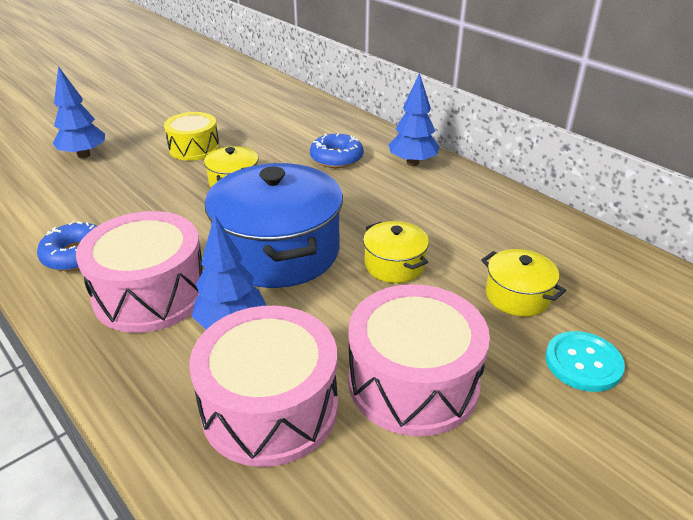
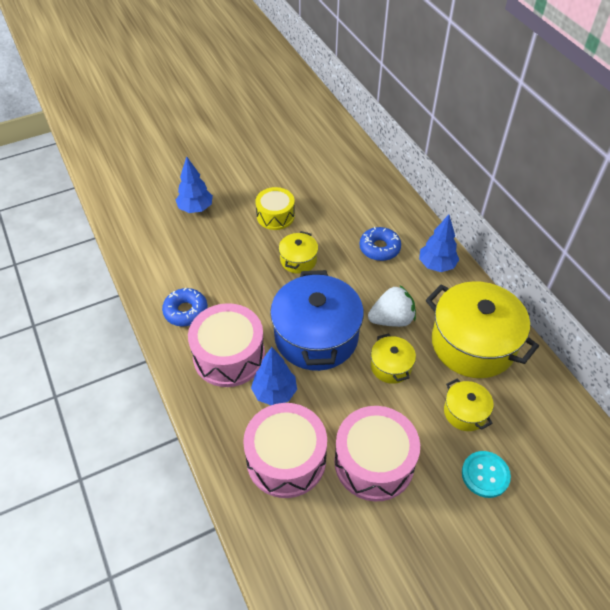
camera: 15 degrees right, 15 degrees up
none -> white strawberry [368,285,416,327]
none -> yellow pot [426,281,539,378]

